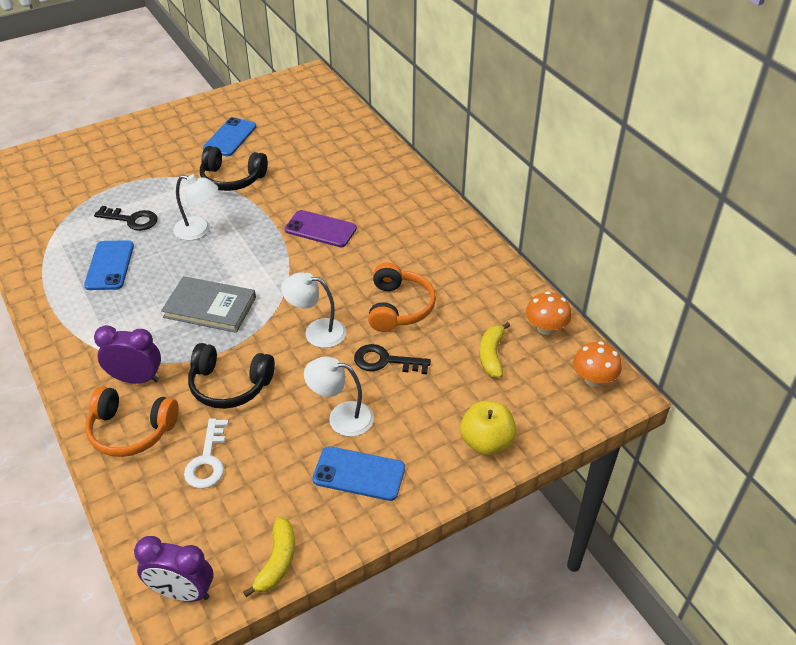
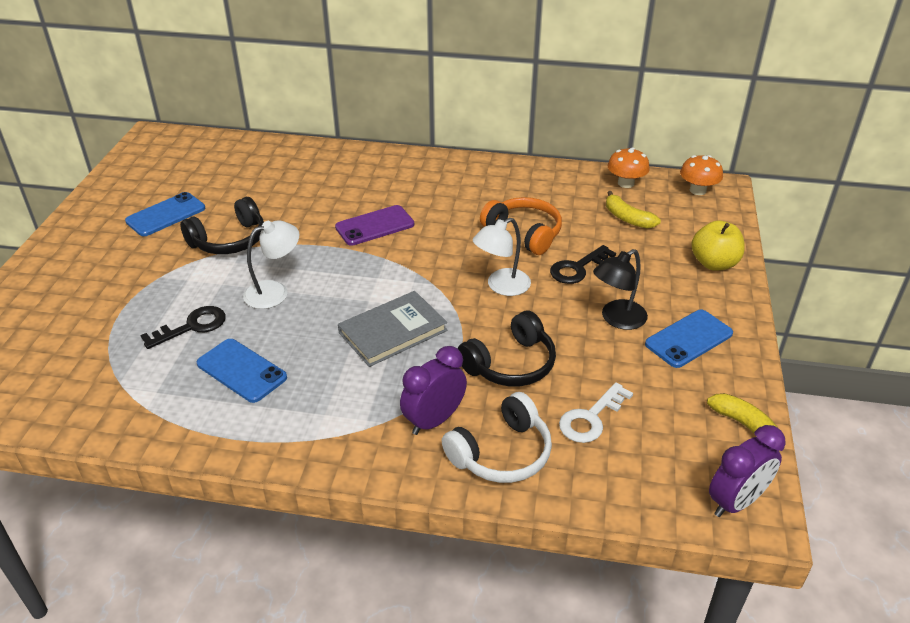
camera: 50 degrees left, 5 degrees down
orange headphones [85,386,179,457] -> white headphones [442,392,552,483]
white key [184,418,229,489] -> white key turned 90 degrees clockwise [559,382,633,443]
blue phone [203,117,256,156] -> blue phone turned 75 degrees clockwise [125,192,205,236]
white lamp [304,357,374,437] -> black lamp [593,249,648,330]

